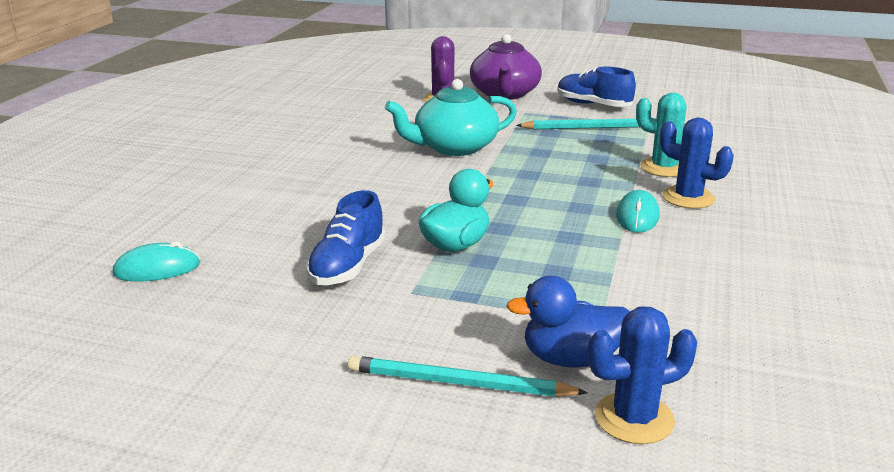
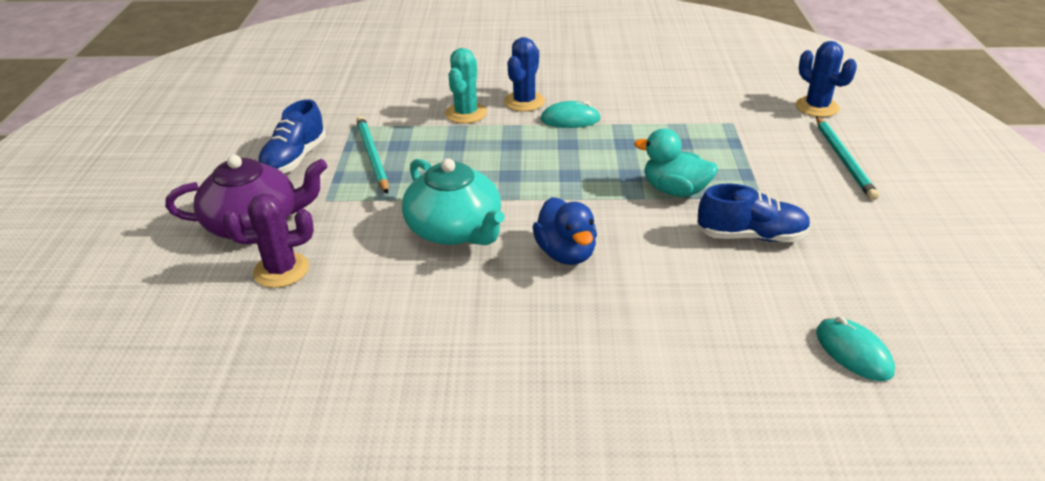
camera: 105 degrees left, 10 degrees up
blue duck [506,276,630,368] -> blue duck moved to [533,197,597,265]

